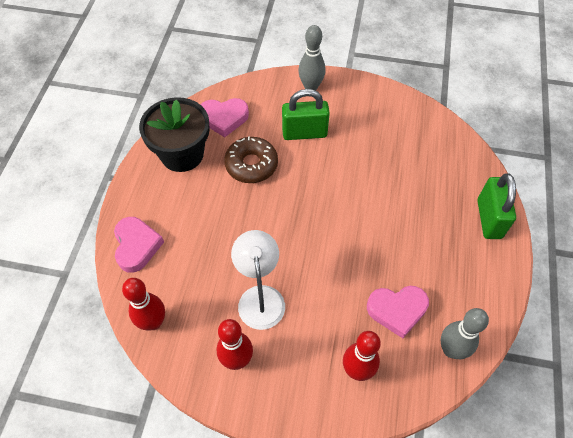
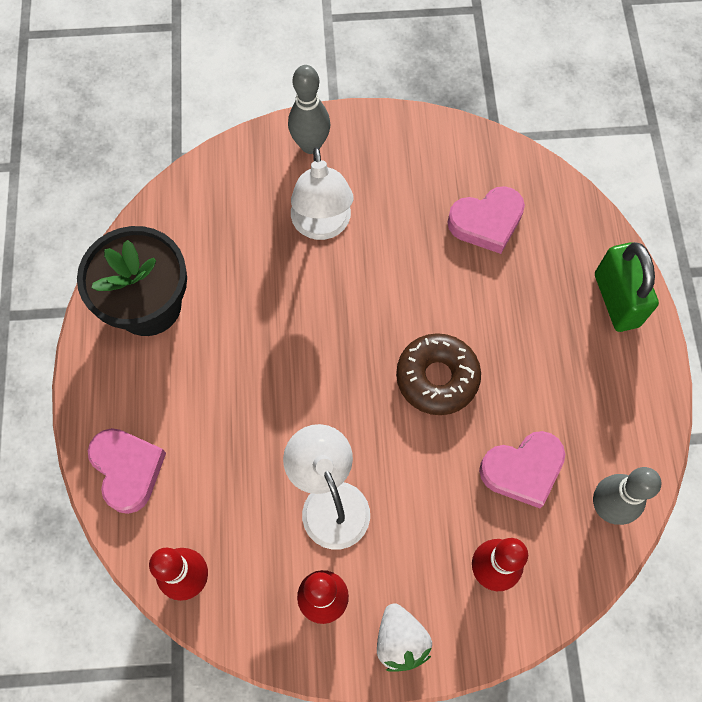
camera: 15 degrees left, 10 degrees up
pink heart [200,98,249,137] -> pink heart moved to [447,186,525,254]
brown donut [224,137,278,183] -> brown donut moved to [396,333,481,415]
green padlock [282,89,330,140] -> white lamp [291,147,353,240]
none -> white strawberry [377,604,432,671]

